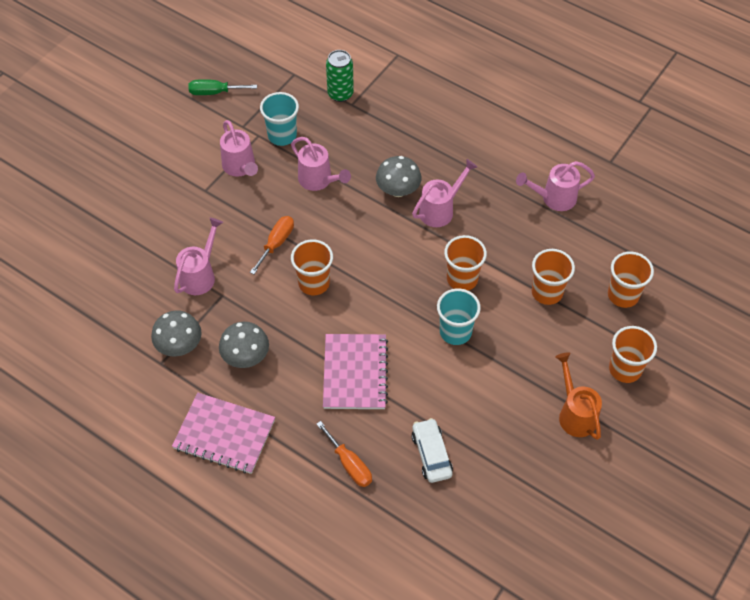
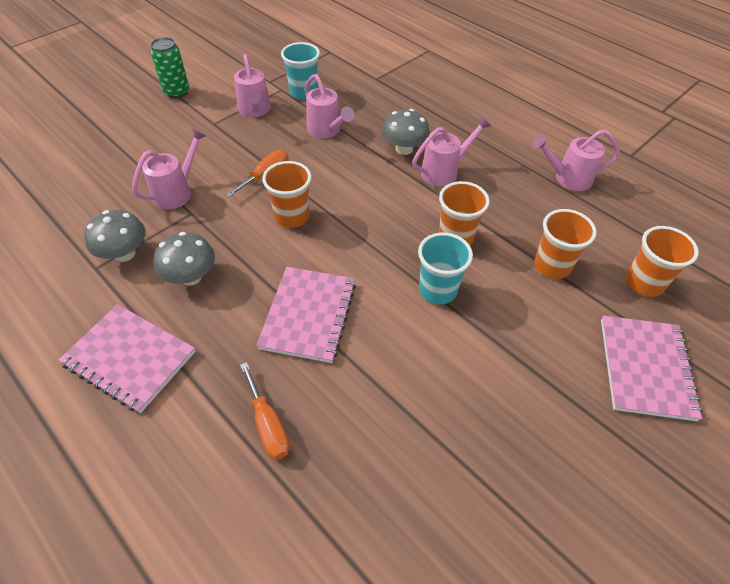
camera: 10 degrees right, 5 degrees down
green screwdriver [188,79,257,95] -> none
green can [326,50,354,102] -> green can moved to [150,37,189,98]
white car [411,418,453,483] -> none
orange watering can [555,352,602,440] -> none
orange cup [609,326,657,383] -> pink notebook [601,316,703,421]

